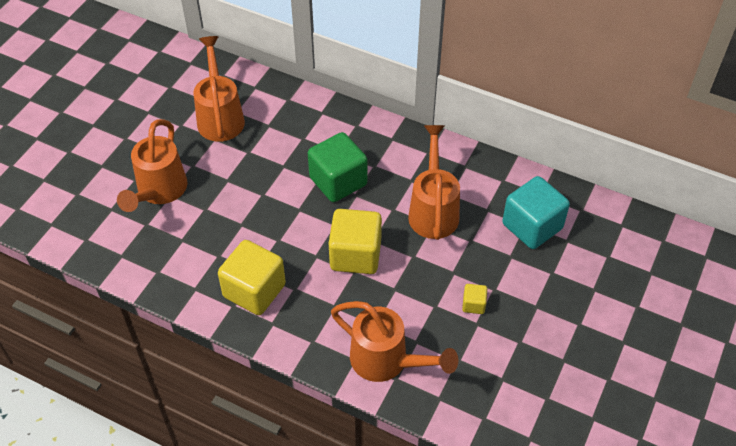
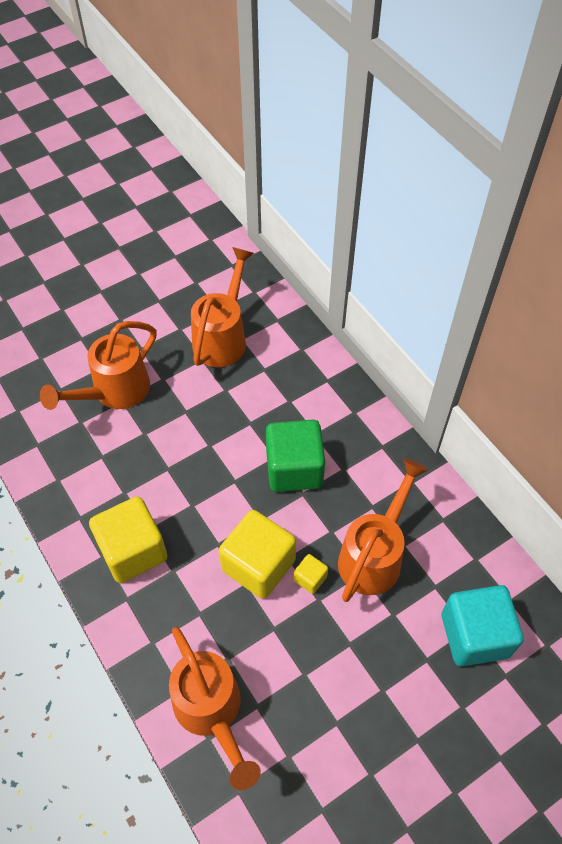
camera: 30 degrees right, 5 degrees up
yellow cube [462,284,487,314] -> yellow cube moved to [294,554,328,594]

